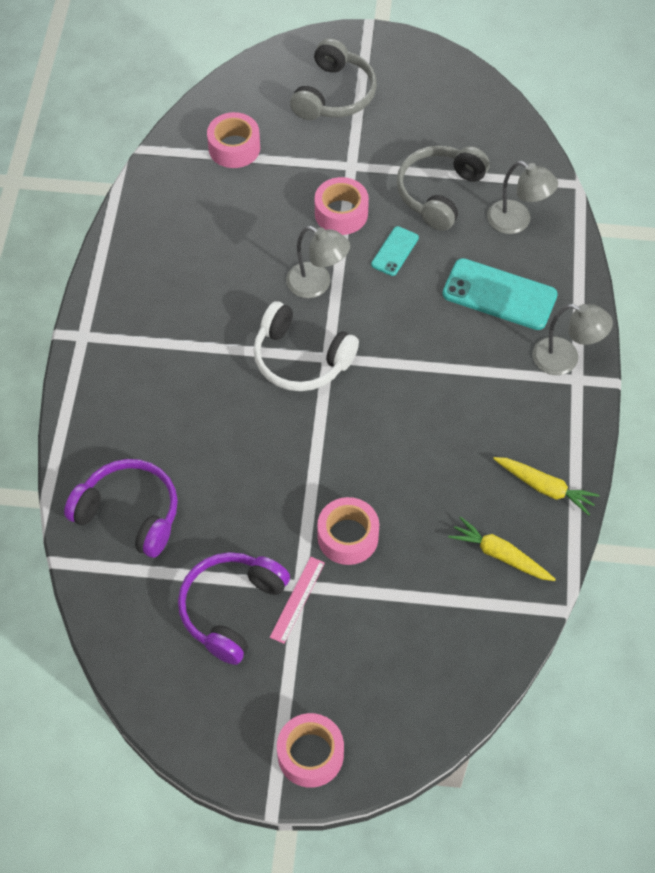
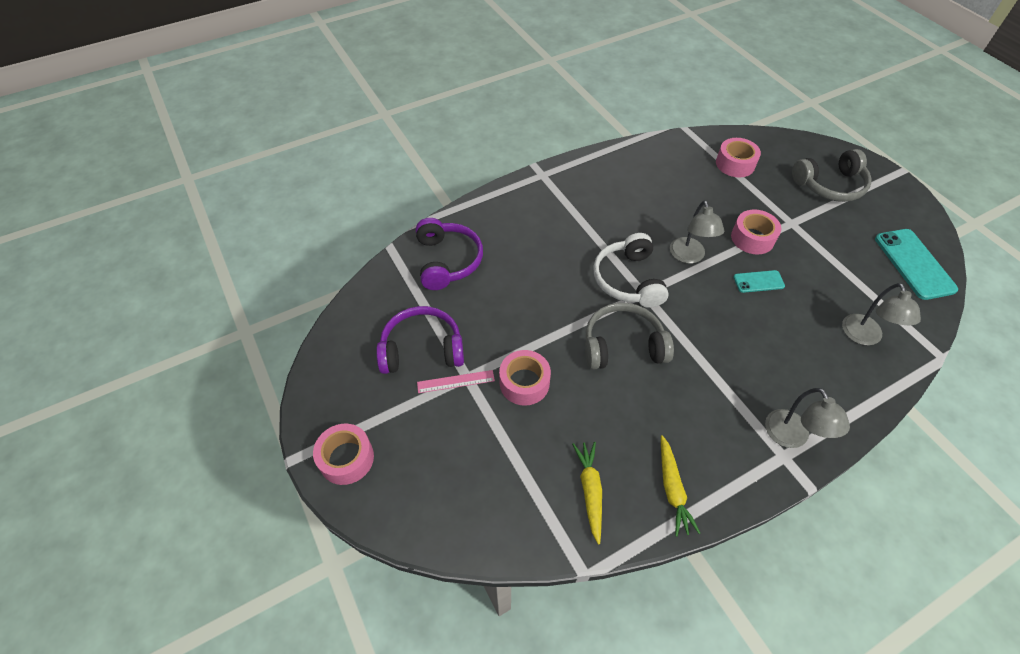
camera: 55 degrees right, 5 degrees down
grey headphones [397,145,490,231] -> grey headphones moved to [585,303,674,370]
turquoise phone [443,258,558,330] -> turquoise phone moved to [875,229,958,300]

